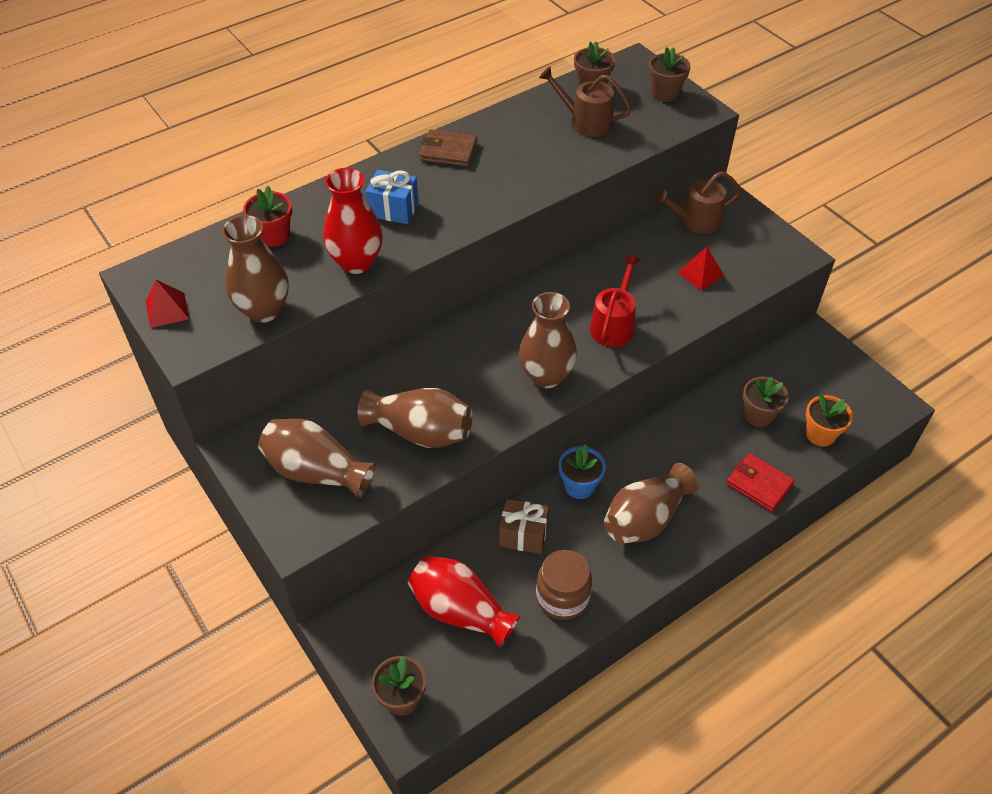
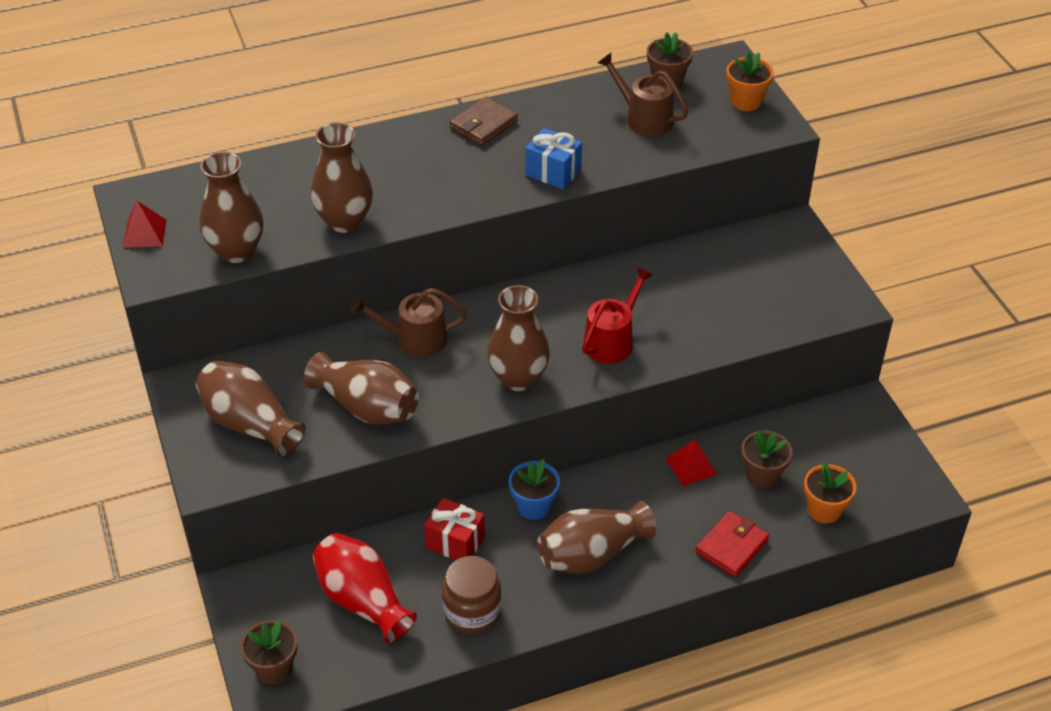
camera: 15 degrees right, 5 degrees down
red flower pot [243,186,292,247] -> none
red vase [323,168,383,274] -> brown vase [311,122,373,233]
blue gift [365,170,419,224] -> blue gift moved to [525,128,582,190]
brown wallet [420,130,477,167] -> brown wallet turned 75 degrees counterclockwise [450,97,518,146]
brown gift [499,499,549,554] -> red gift [424,498,485,560]
brown flower pot [649,47,691,102] -> orange flower pot [726,51,774,111]
brown watering can [654,171,741,233] -> brown watering can moved to [350,288,467,357]
red pyramid [678,247,724,291] -> red pyramid moved to [666,439,717,486]
red wallet [726,453,795,512] -> red wallet turned 75 degrees clockwise [695,511,769,577]

